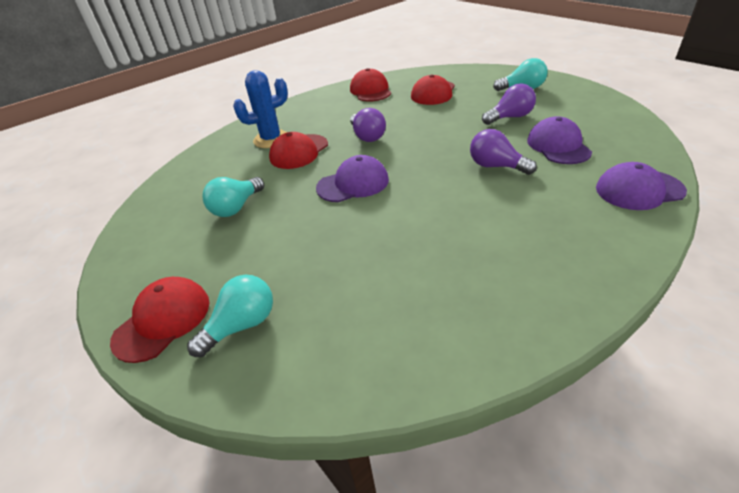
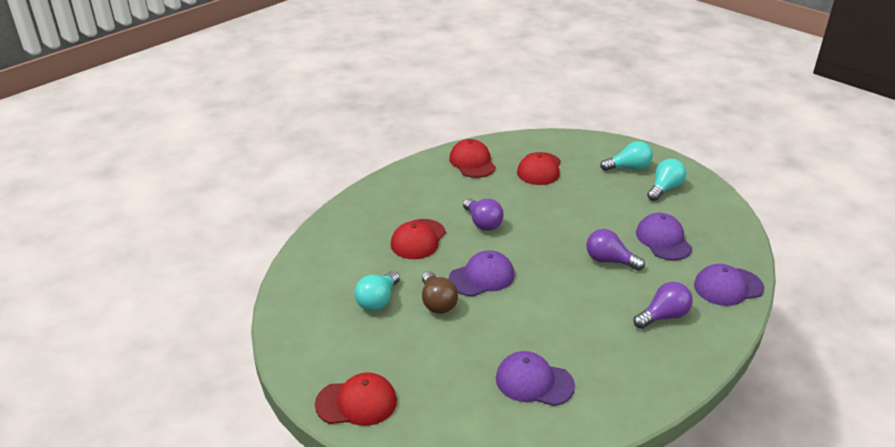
camera: 10 degrees left, 5 degrees down
red cap [110,277,209,363] -> red cap turned 60 degrees clockwise [315,372,397,426]
turquoise light bulb [187,275,273,357] -> turquoise light bulb moved to [647,158,686,201]
blue cactus [233,70,288,148] -> none
purple light bulb [482,83,536,125] -> purple light bulb moved to [634,282,693,329]
none -> brown light bulb [422,272,458,314]
none -> purple cap [496,351,575,406]

